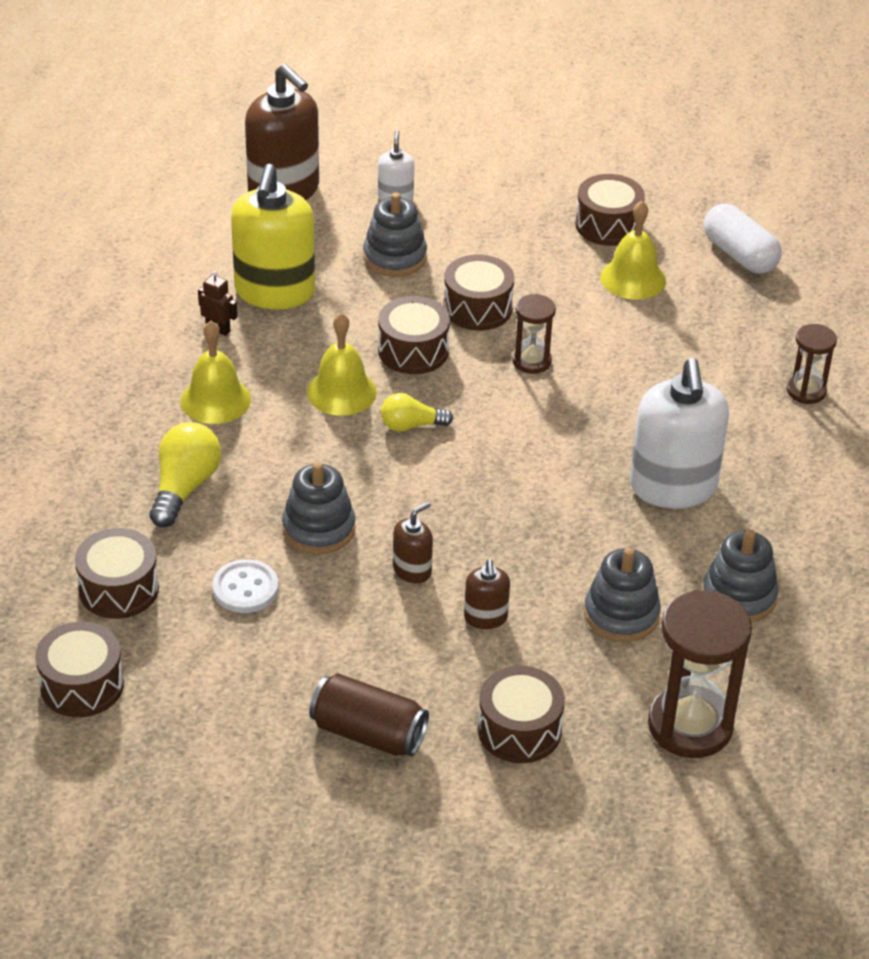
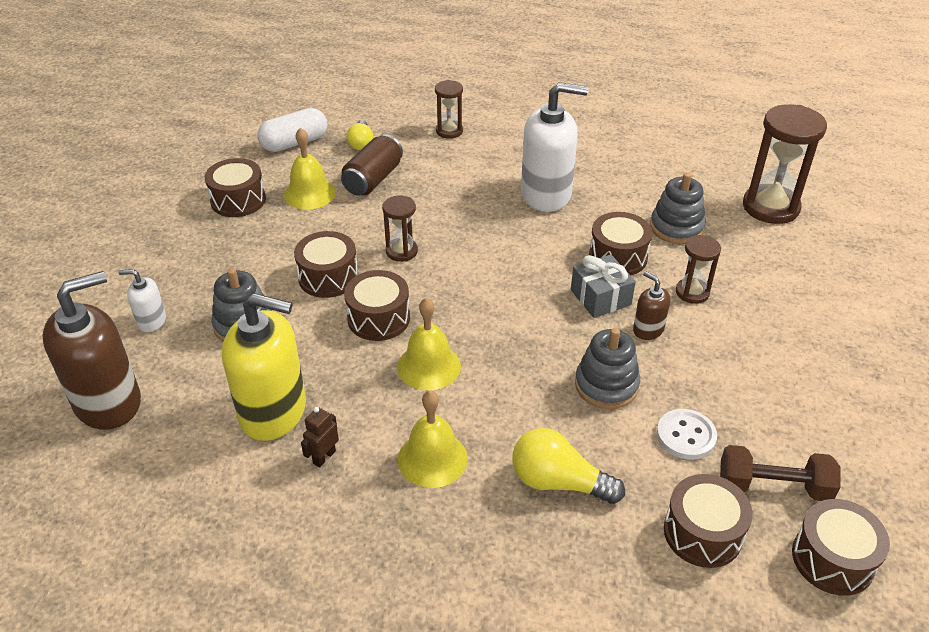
camera: 85 degrees left, 0 degrees up
brown can [309,673,429,756] -> brown can moved to [341,134,403,196]
yellow light bulb [381,393,453,431] -> yellow light bulb moved to [347,120,373,150]
brown soap dispenser [464,559,510,629] -> brown hourglass [676,235,721,304]
brown drum [478,666,565,763] -> brown drum moved to [589,212,652,275]
grey stacking toy [702,530,779,623] -> none
none -> grey gift [571,254,636,318]
none -> brown dumbbell [720,445,841,501]

